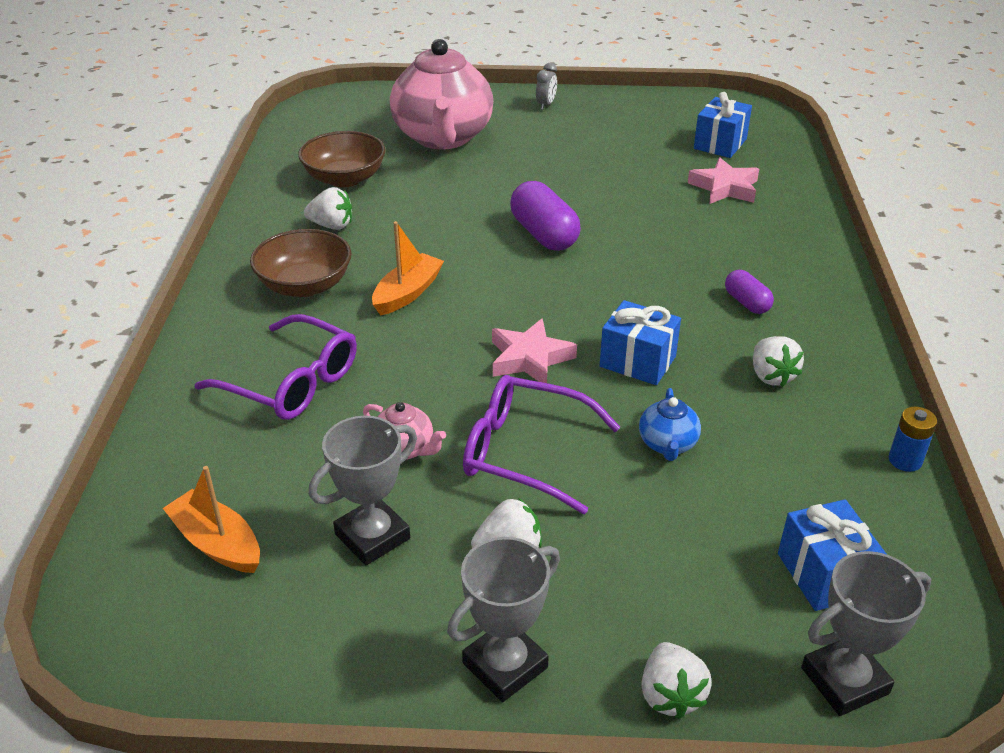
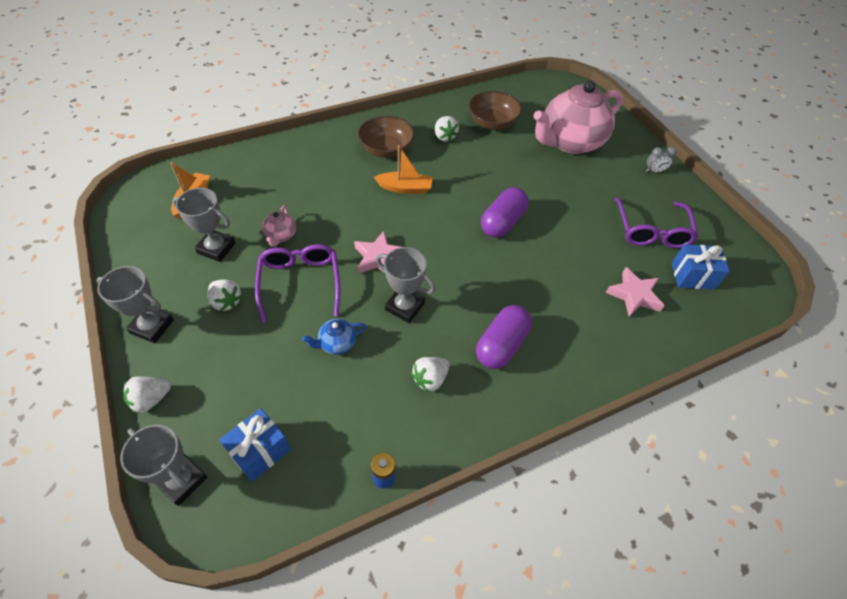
camera: 60 degrees right, 15 degrees up
purple glasses [195,314,357,420] -> purple glasses moved to [615,197,698,248]
blue gift [600,300,681,385] -> grey trophy [376,247,436,323]
purple capsule [725,270,774,314] -> purple capsule [476,305,532,369], size x1.76

